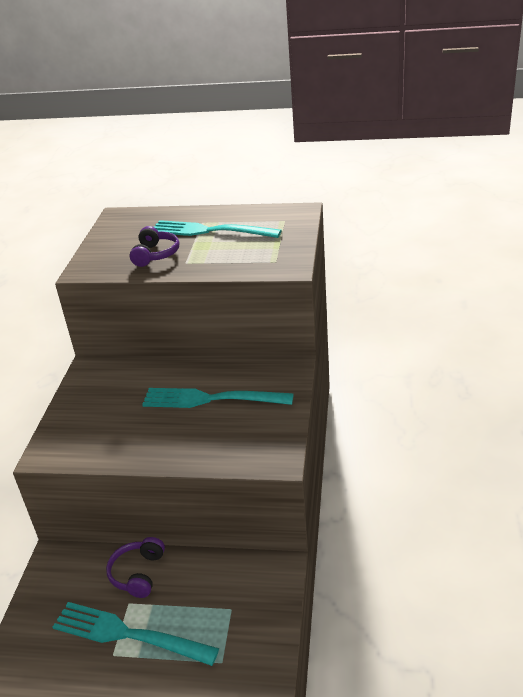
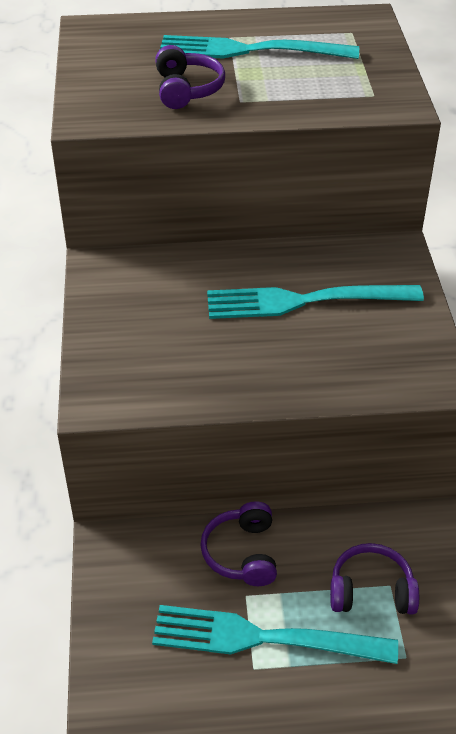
camera: 15 degrees left, 10 degrees up
none -> purple headphones [330,543,419,615]

